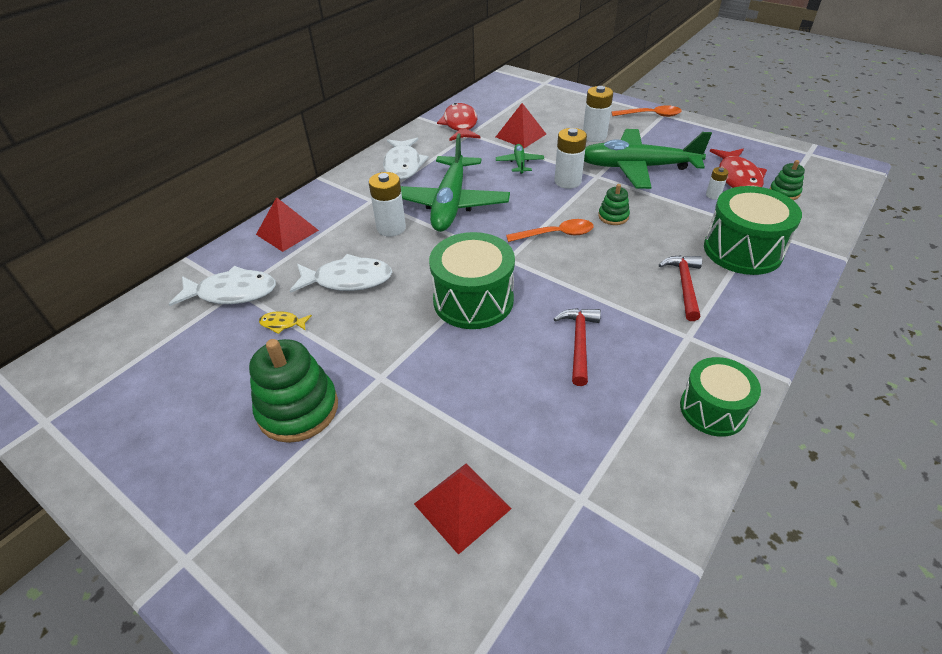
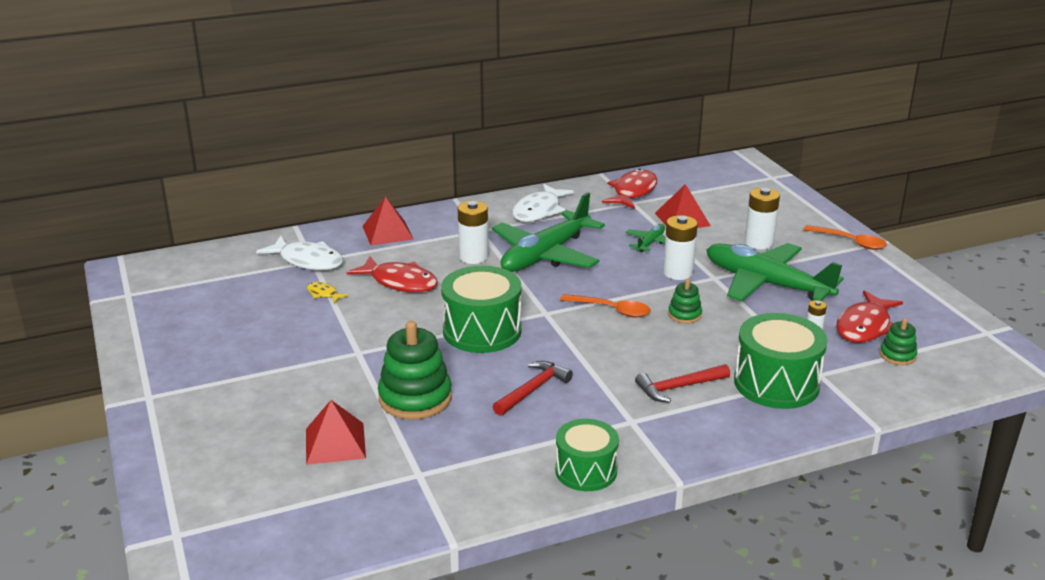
camera: 30 degrees right, 15 degrees down
green stacking toy [249,339,338,443] -> green stacking toy moved to [378,321,452,420]
white fish [290,254,392,293] -> red fish [347,256,438,292]
red hammer [659,255,702,321] -> red hammer turned 150 degrees counterclockwise [635,364,730,403]

